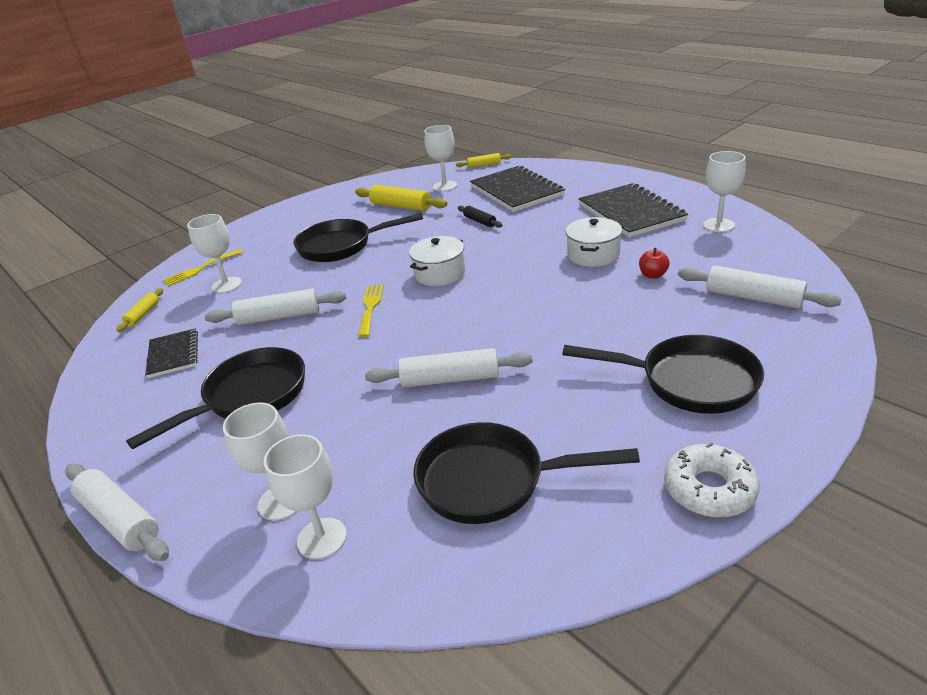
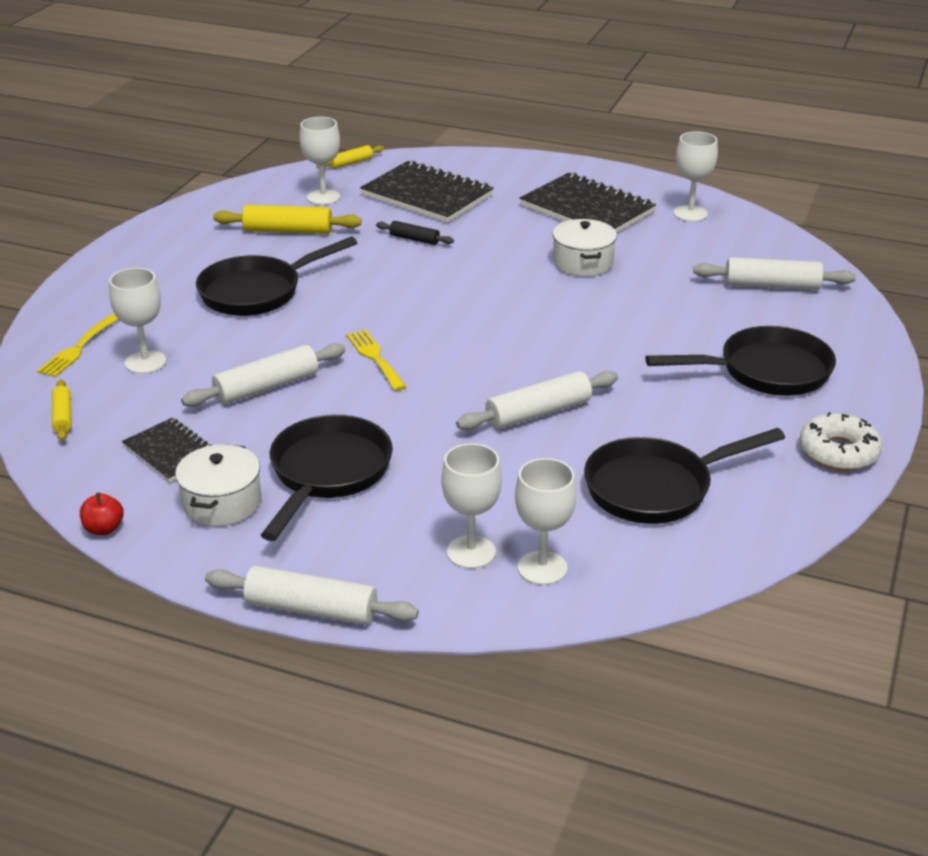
camera: 30 degrees left, 0 degrees up
white pot [409,236,465,286] -> white pot moved to [175,444,261,526]
red apple [639,248,669,279] -> red apple moved to [80,493,124,535]

